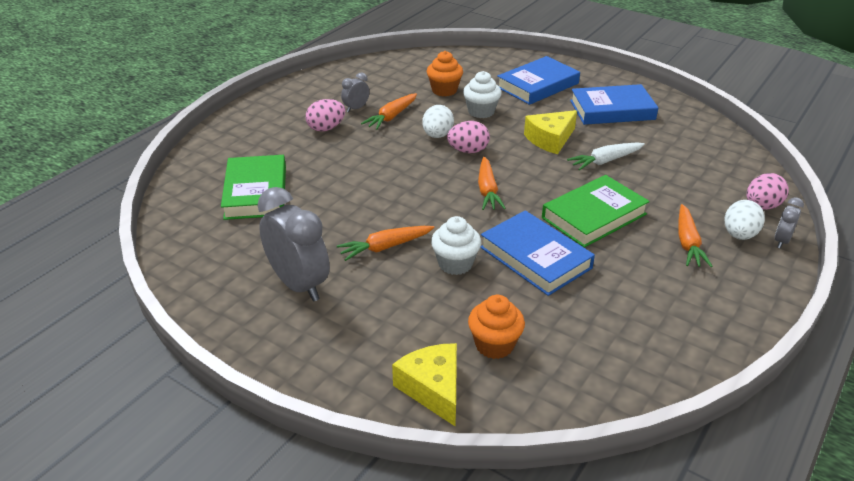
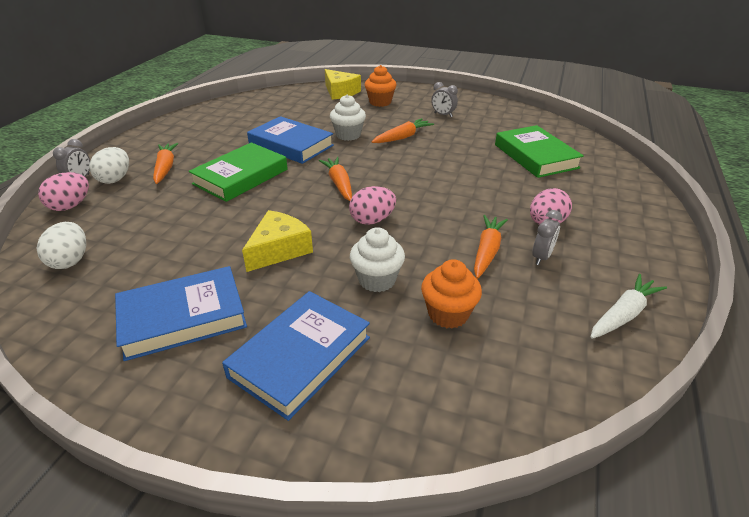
camera: 165 degrees right, 0 degrees up
grey clock [258,187,330,301] -> grey clock [431,82,458,117], size x0.48
white egg [422,105,454,138] -> white egg moved to [36,222,87,269]
orange cupcake [468,295,525,359] -> orange cupcake moved to [365,65,397,107]
white carrot [567,142,645,171] -> white carrot moved to [590,274,667,339]

